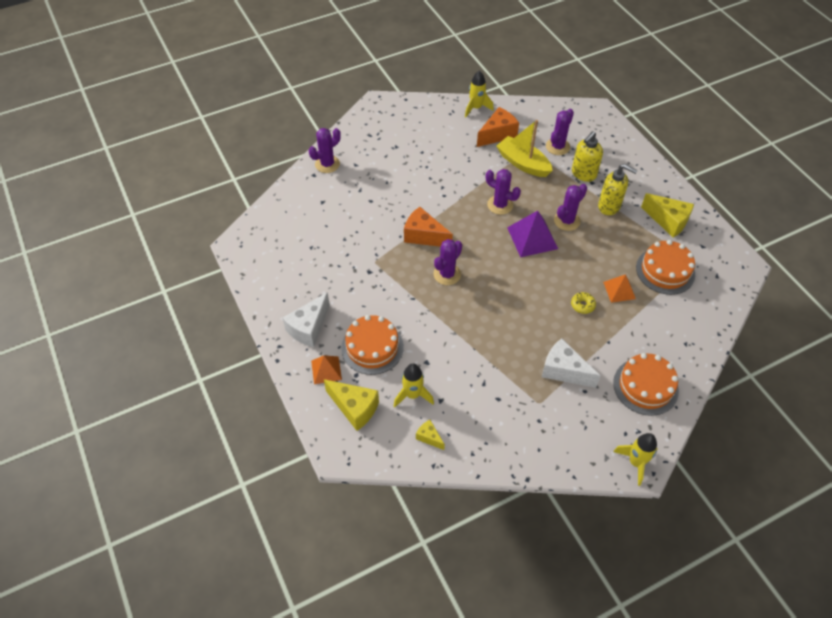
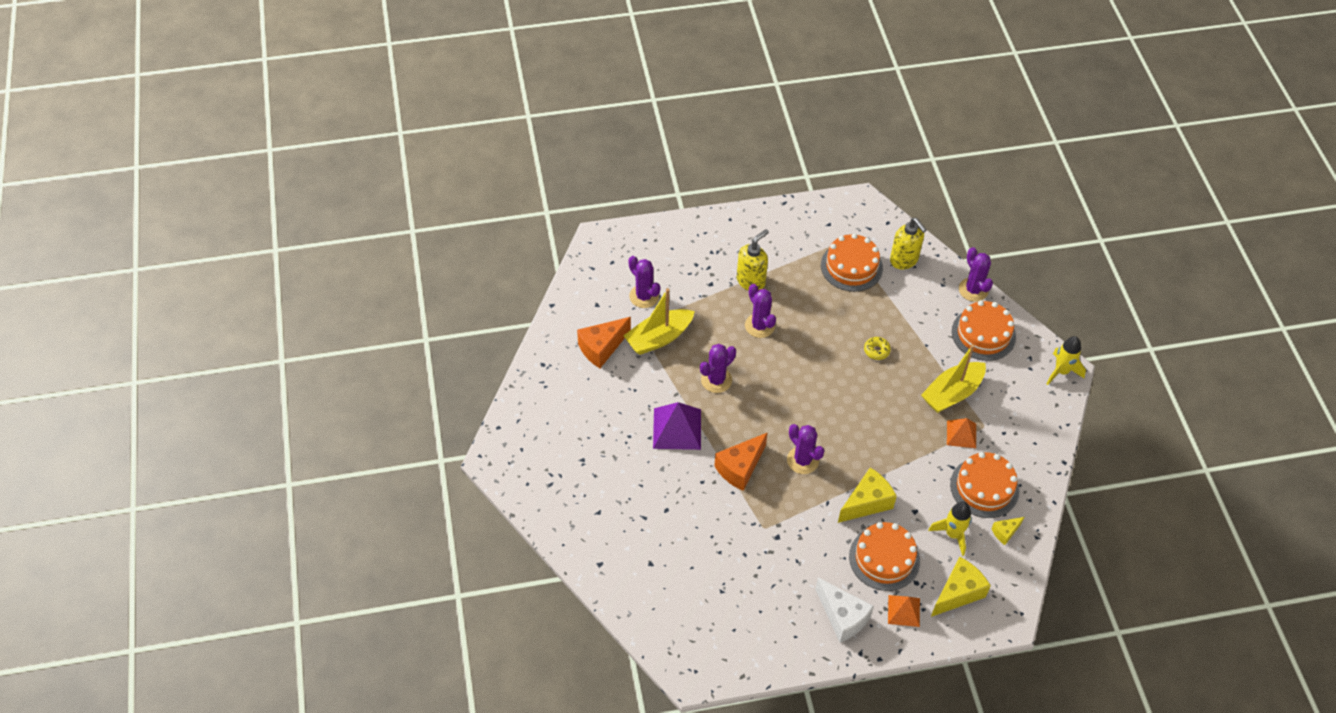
camera: 75 degrees left, 0 degrees up
purple cactus [309,128,341,173] -> purple cactus moved to [959,247,993,302]
yellow rocket [465,70,494,117] -> none
orange cheese [477,107,519,147] -> orange cheese turned 105 degrees counterclockwise [577,317,631,368]
purple pyramid [507,211,558,257] -> purple pyramid moved to [653,402,701,450]
white cheese [542,338,600,388] -> yellow boat [921,344,986,413]
yellow soap dispenser [572,131,603,182] -> yellow soap dispenser moved to [890,218,927,270]
orange pyramid [603,274,636,303] -> orange pyramid moved to [947,418,976,448]
yellow cheese [641,193,694,238] -> yellow cheese moved to [838,468,897,523]
none -> orange cake [950,452,1019,518]

